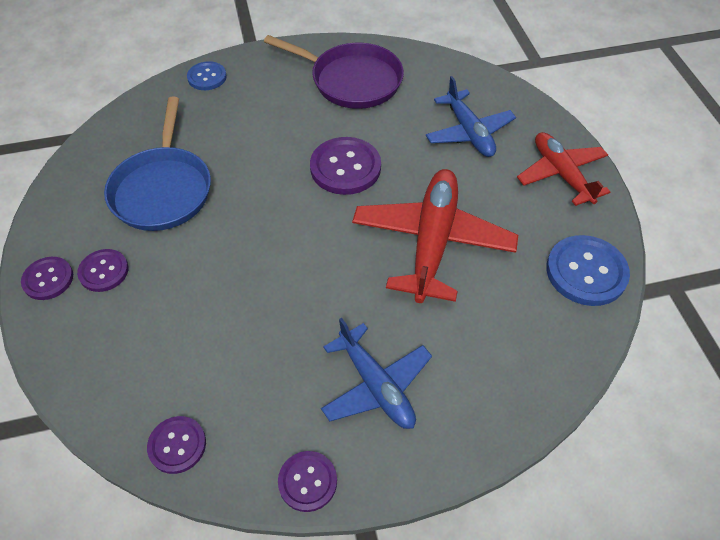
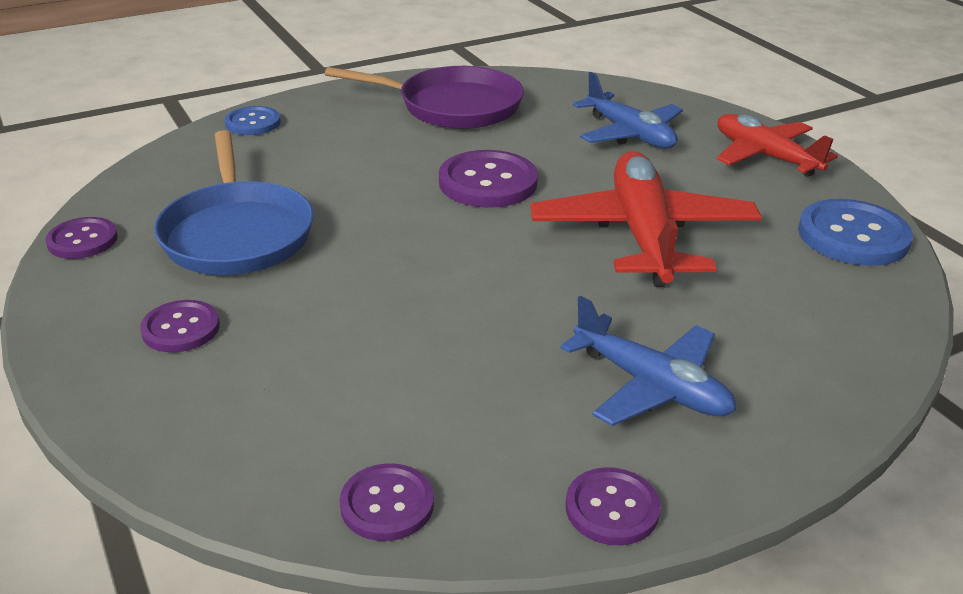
camera: 15 degrees left, 20 degrees down
purple button [21,257,73,300] -> purple button moved to [45,217,118,259]

